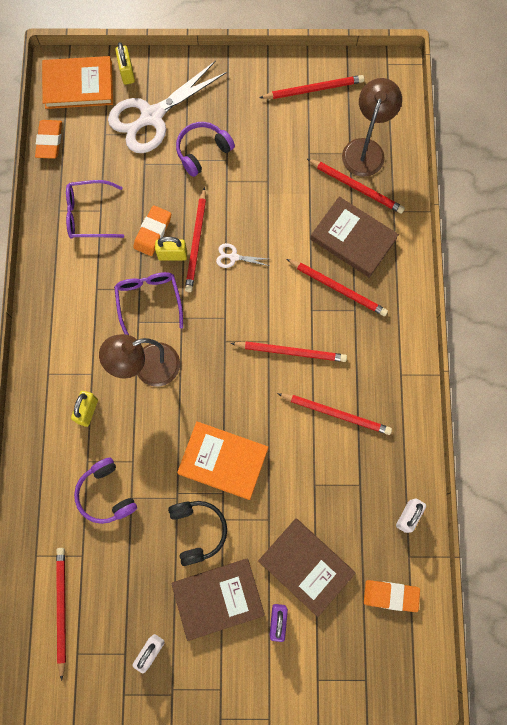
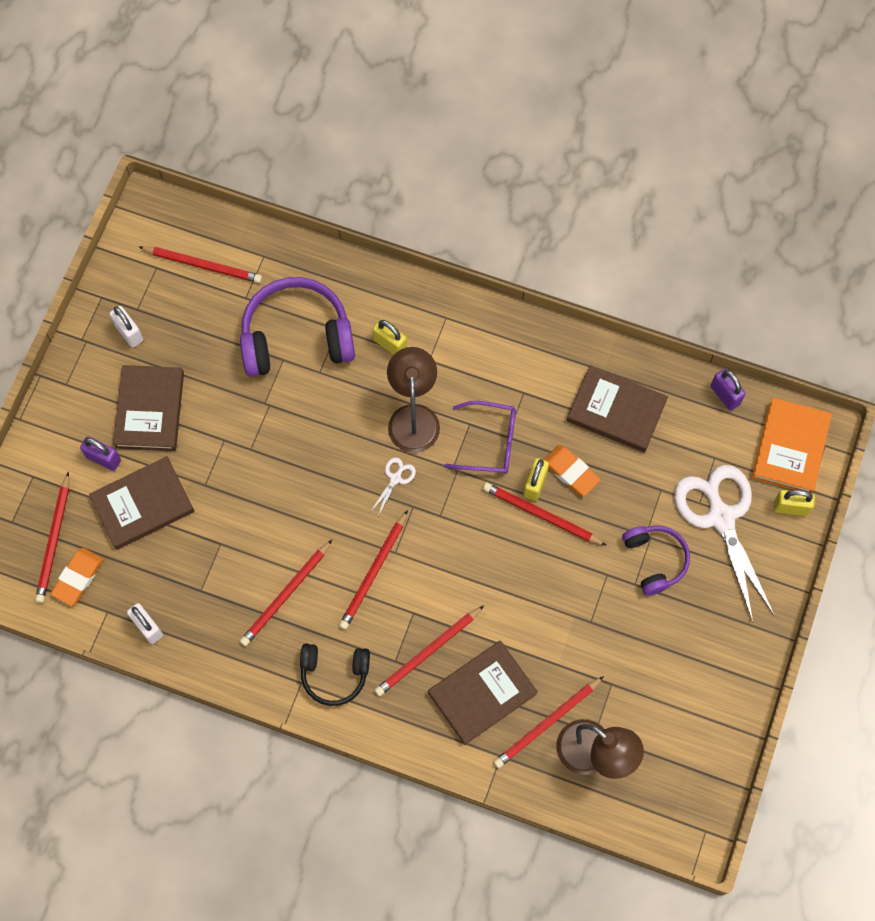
camera: 110 degrees right, 5 degrees down
orange eraser [35,120,62,159] -> purple padlock [711,369,746,411]
purple glasses [66,180,124,239] -> brown book [567,365,668,452]
purple headphones [74,458,137,524] -> purple headphones [240,277,355,377], size x1.72
black headphones [168,501,227,566] -> black headphones moved to [300,644,370,706]
orange book [177,421,268,500] -> none
white scissors [216,243,269,268] -> white scissors moved to [370,457,416,516]
red pencil [259,75,364,99] -> red pencil moved to [35,472,69,603]

